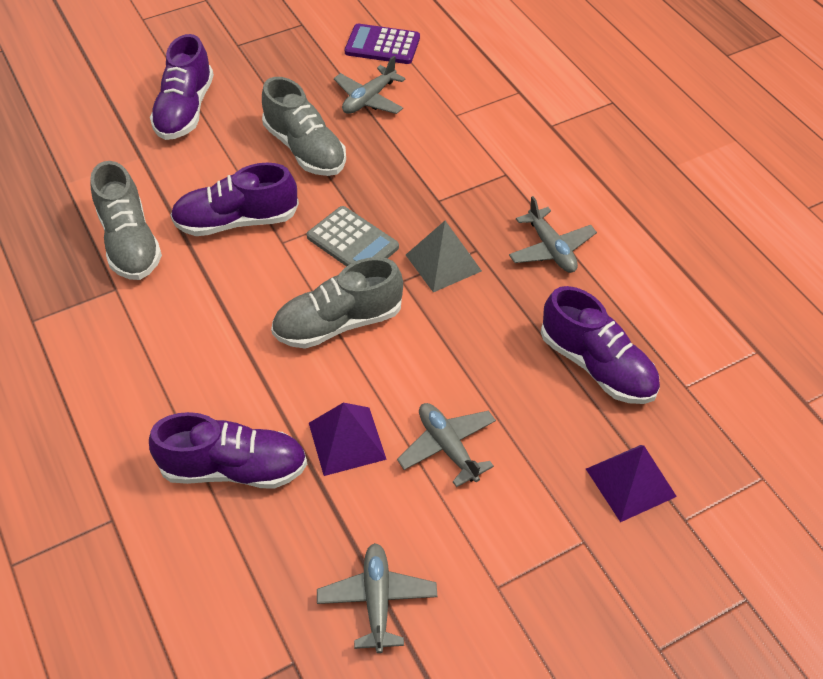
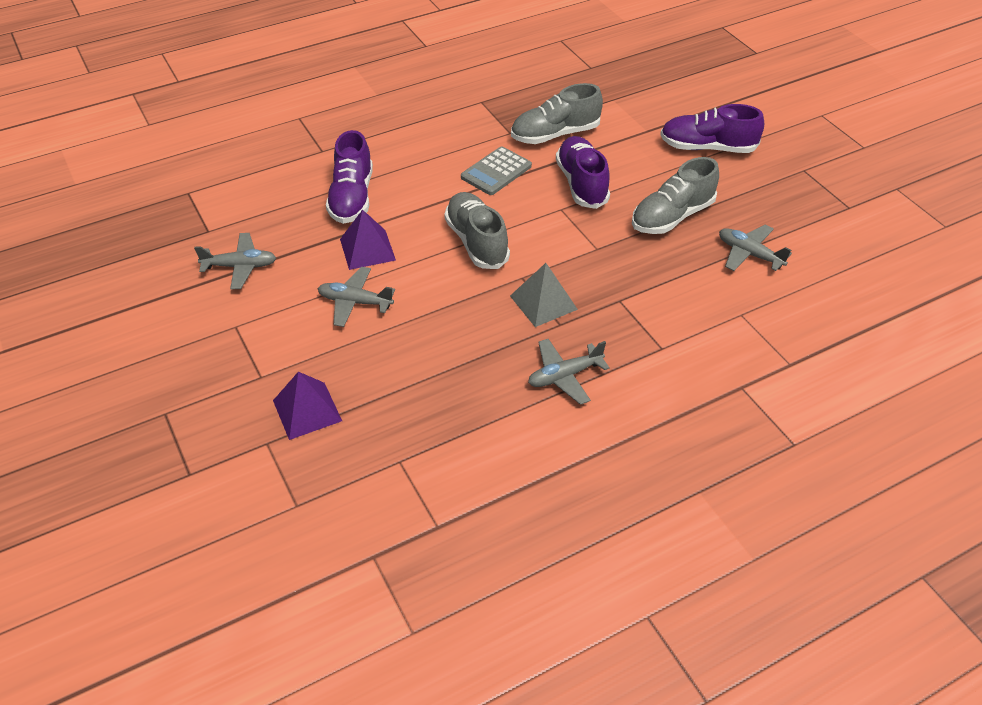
camera: 90 degrees right, 5 degrees down
grey calculator [307,206,399,267] -> grey calculator moved to [461,146,532,195]
purple calculator [345,24,420,64] -> none
grey plane [397,403,496,487] -> grey plane turned 135 degrees counterclockwise [318,267,395,327]
purple shoe [541,286,660,404] -> none

